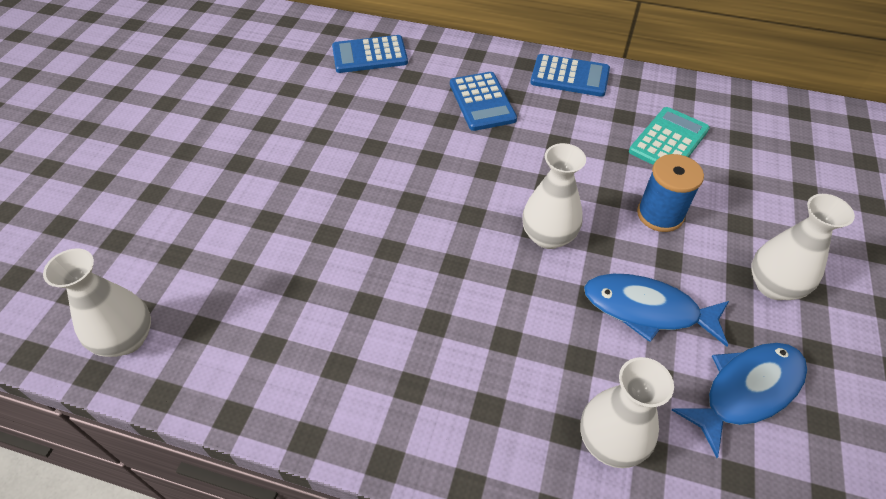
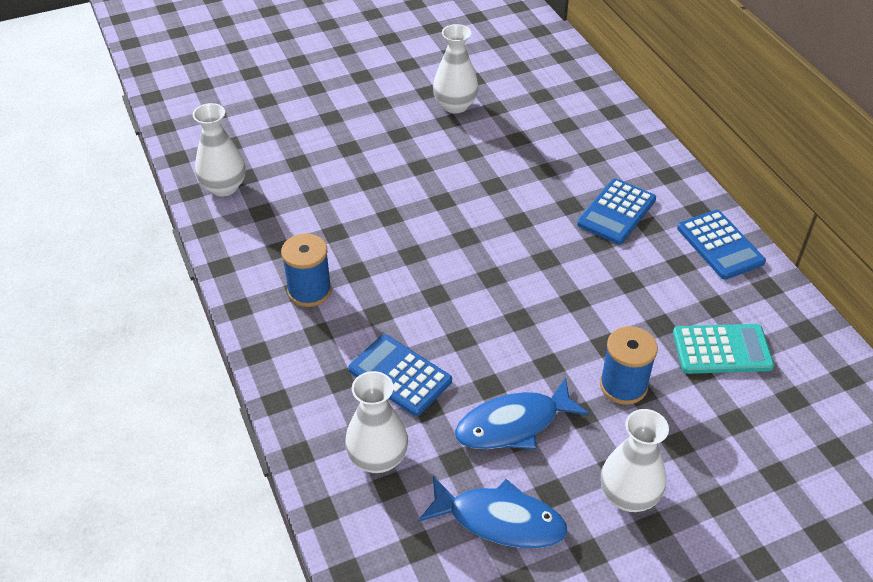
camera: 50 degrees right, 5 degrees down
blue calculator [332,35,408,73] -> blue calculator moved to [348,334,452,416]
white vase [522,143,586,249] -> white vase moved to [433,24,478,113]
blue fish [584,274,729,347] -> blue fish turned 90 degrees counterclockwise [455,377,589,450]
none -> blue spool [281,233,332,307]

